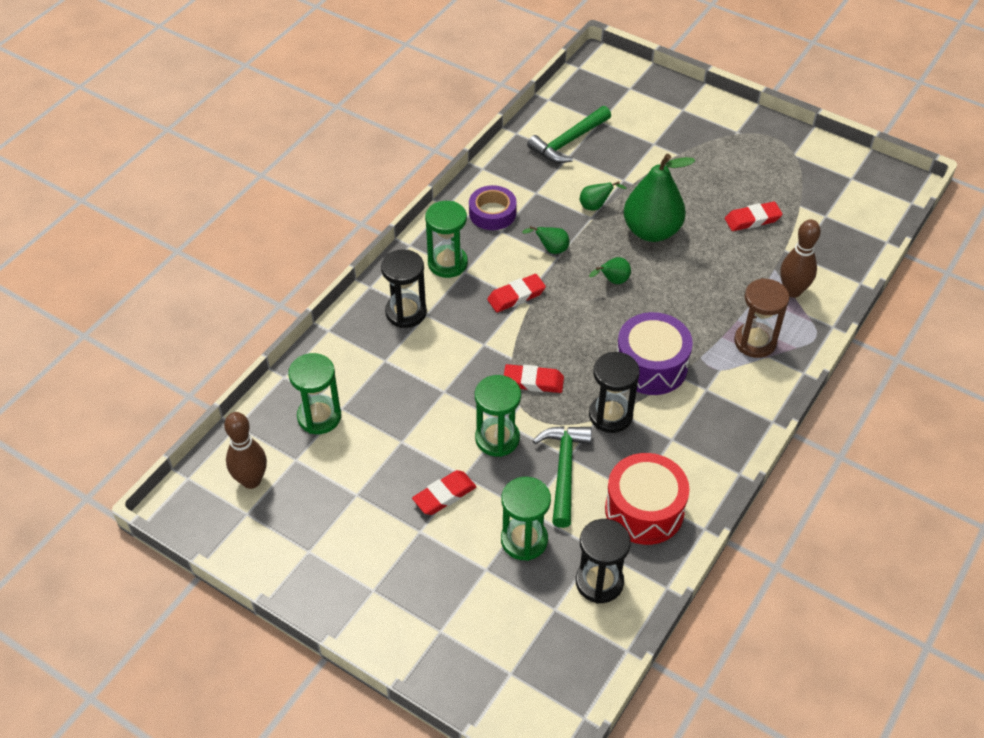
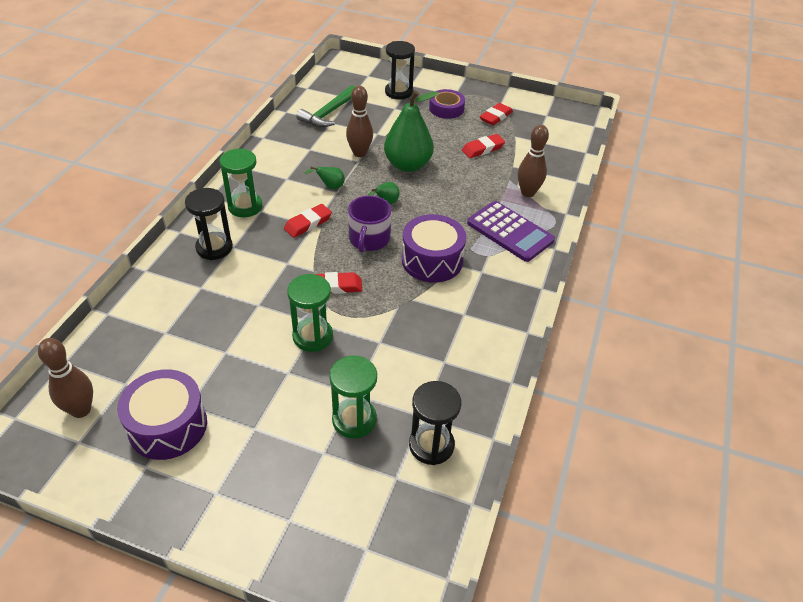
camera: 15 degrees left, 5 degrees down
green hourglass [288,353,341,434] -> none
red eraser [412,470,476,515] -> red eraser moved to [479,103,513,125]
purple tape [469,185,517,230] -> purple tape moved to [429,89,465,119]
green hammer [533,426,592,528] -> none
green pear [580,181,626,210] -> brown bowling pin [346,86,373,157]
black hourglass [589,352,640,433] -> black hourglass moved to [385,41,415,100]
red drum [605,453,690,545] -> none
brown hourglass [734,278,789,358] -> purple calculator [467,201,555,262]
none -> purple drum [117,369,207,460]
none -> purple mug [348,195,391,253]

